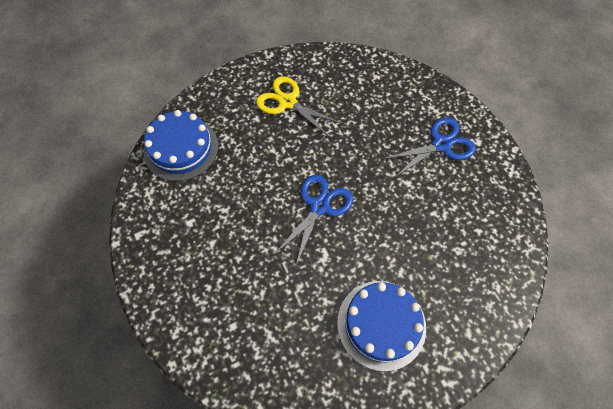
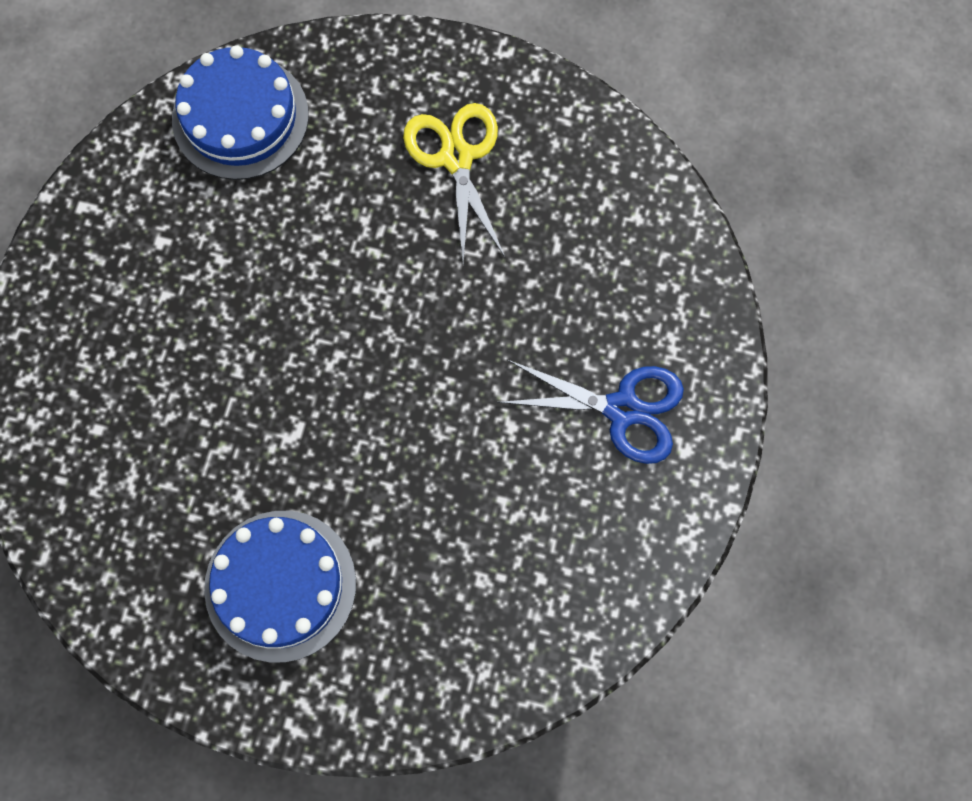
camera: 40 degrees right, 10 degrees up
blue scissors [274,175,353,268] -> none

